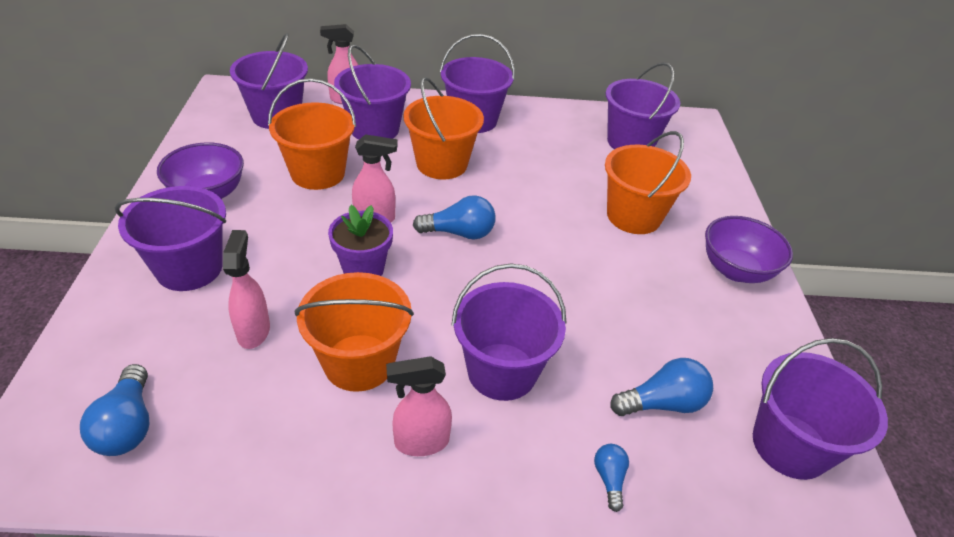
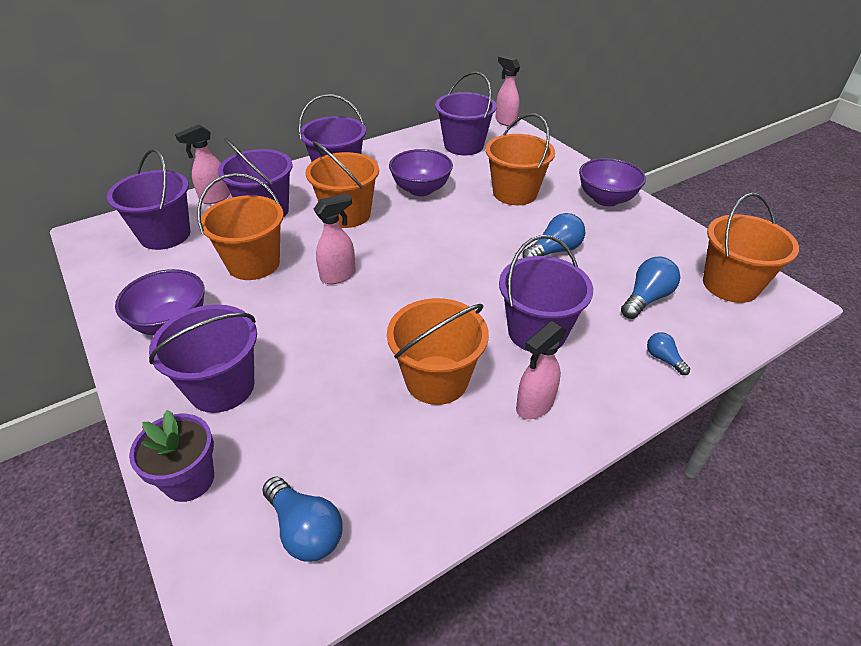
camera: 30 degrees left, 0 degrees up
pink spray bottle [223,230,270,349] -> pink spray bottle moved to [495,55,520,126]
purple flower pot [328,205,393,276] -> purple flower pot moved to [129,410,214,502]
blue light bulb [413,195,495,240] -> blue light bulb moved to [522,213,585,258]
purple bucket [753,338,888,480] -> orange bucket [703,193,799,303]
none -> purple bowl [389,149,453,196]

